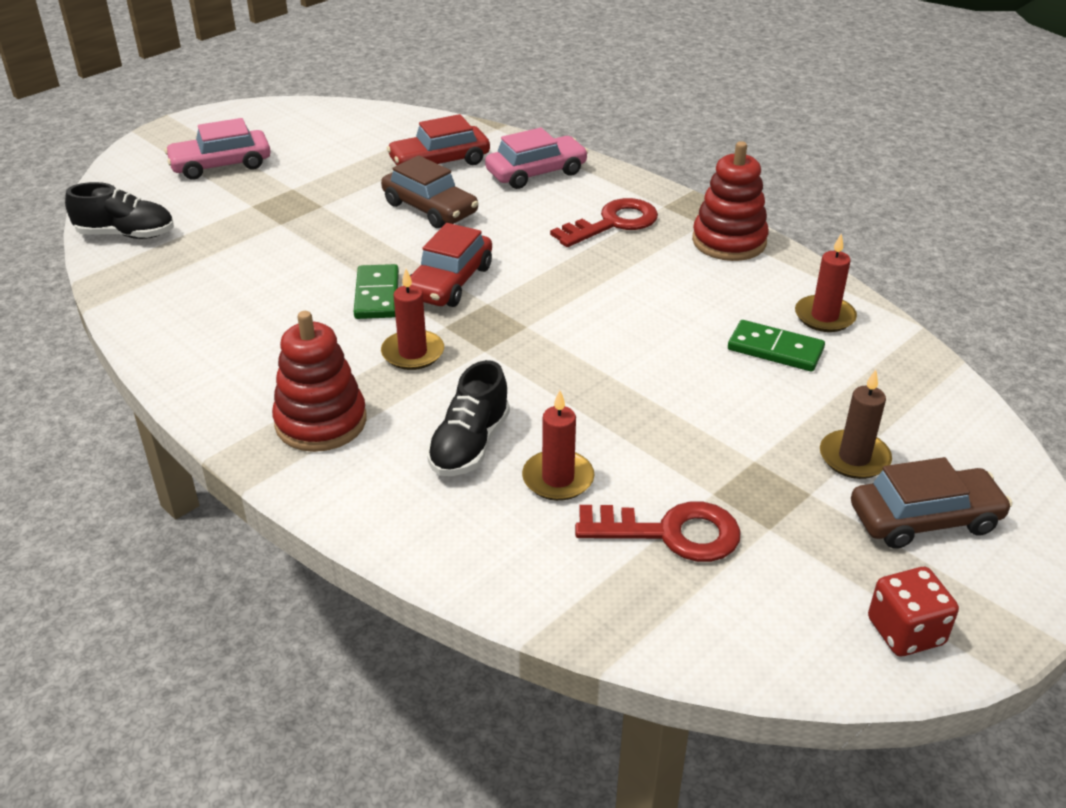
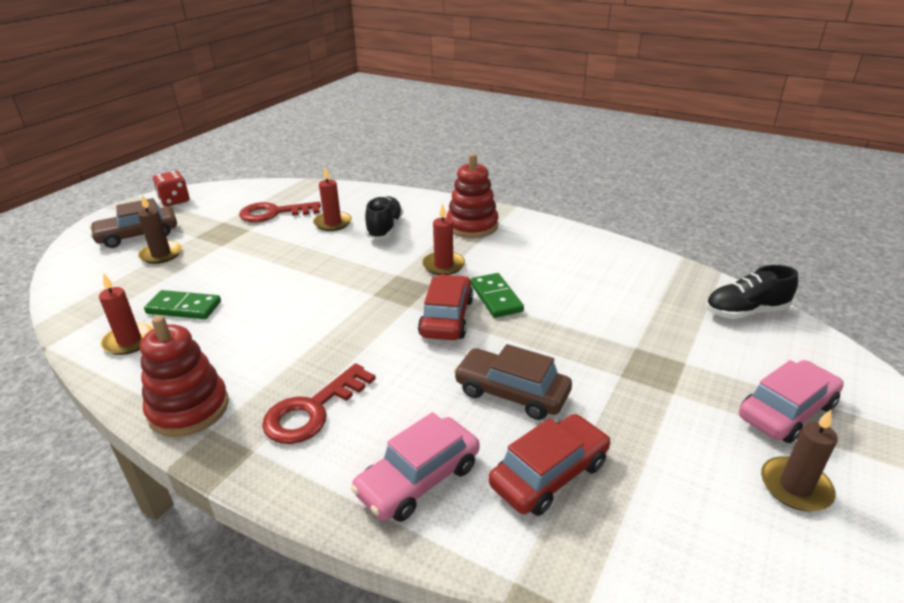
camera: 165 degrees right, 5 degrees down
none -> brown candle [761,410,838,511]

